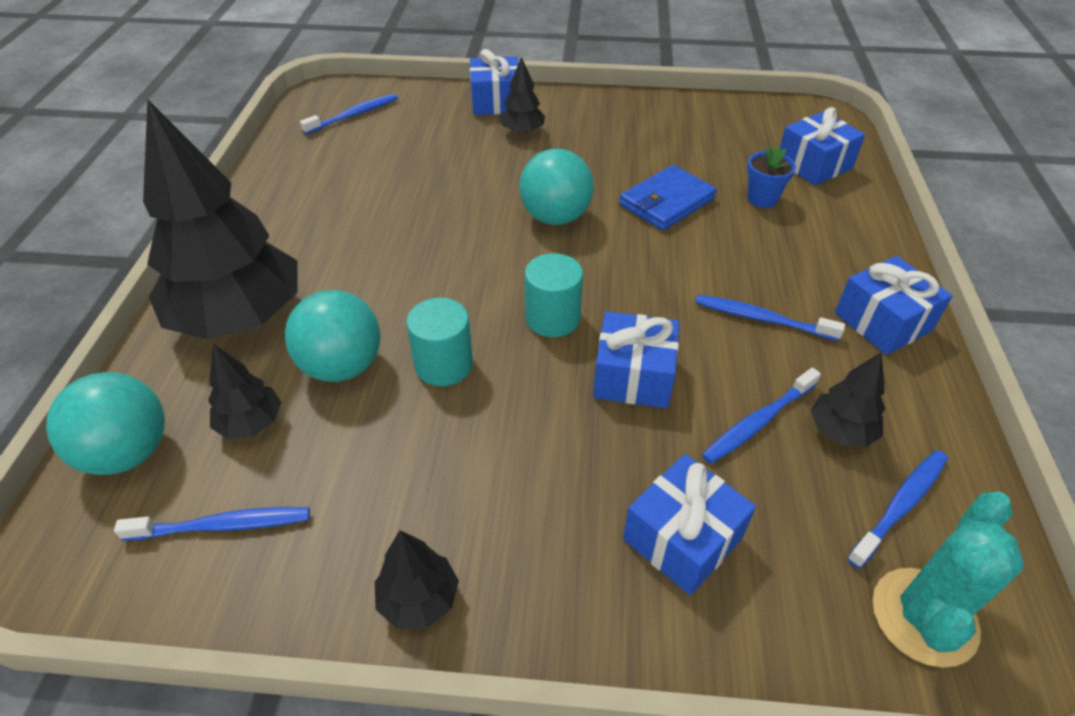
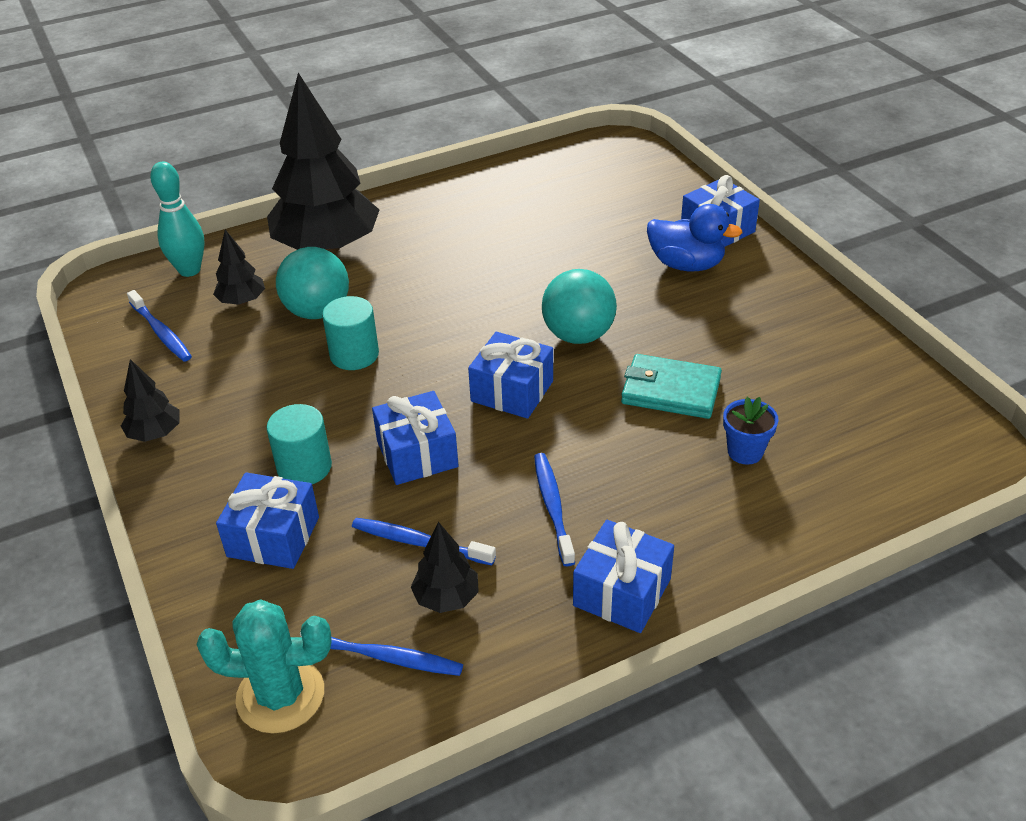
camera: 60 degrees right, 5 degrees down
turquoise ball [46,372,165,475] -> turquoise bowling pin [150,162,205,277]
blue toothbrush [300,94,398,134] -> none
black tree [499,57,545,135] -> blue duck [647,204,742,271]
turquoise cylinder [525,253,583,337] -> turquoise cylinder moved to [266,404,332,484]
blue wallet [619,165,717,231] -> turquoise wallet [621,354,722,419]
blue gift [780,107,865,186] -> blue gift moved to [468,332,553,419]

